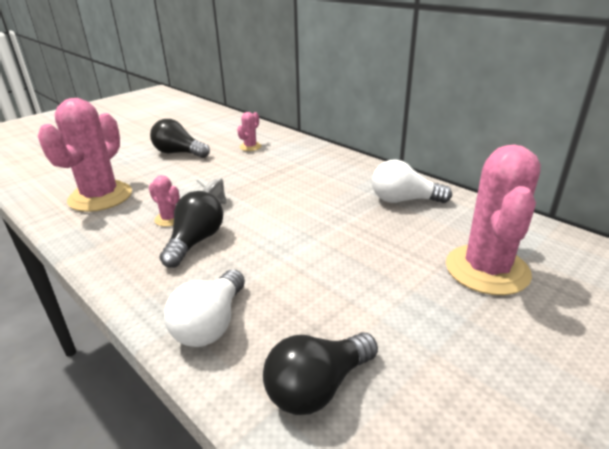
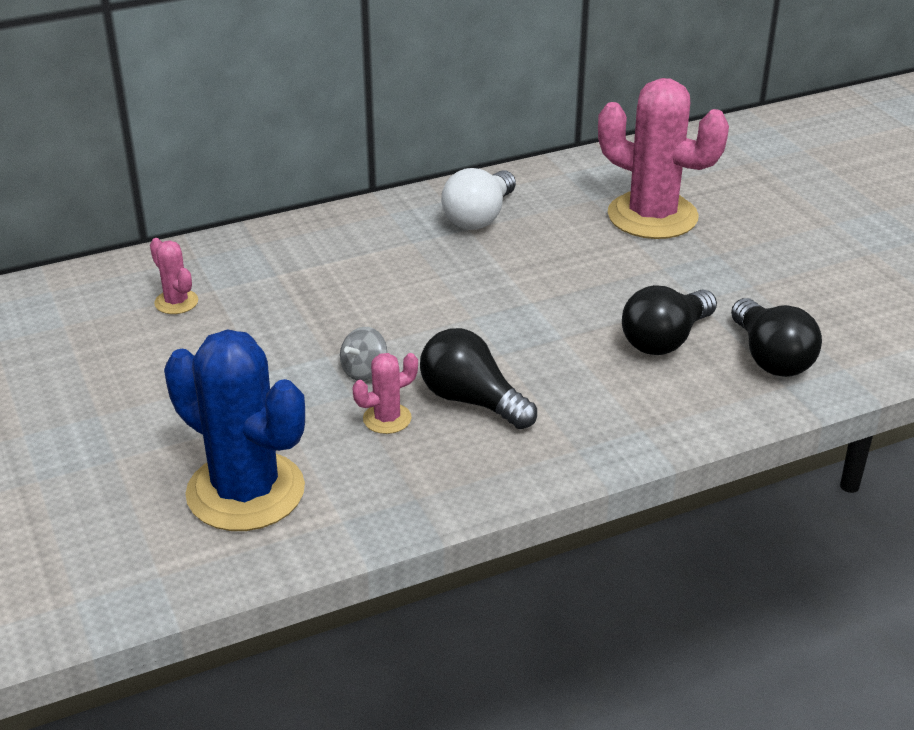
camera: 70 degrees left, 5 degrees up
pink cactus [38,98,132,212] -> blue cactus [164,329,305,531]
black light bulb [150,119,210,158] -> black light bulb moved to [622,285,717,355]
white light bulb [164,270,245,347] -> none

